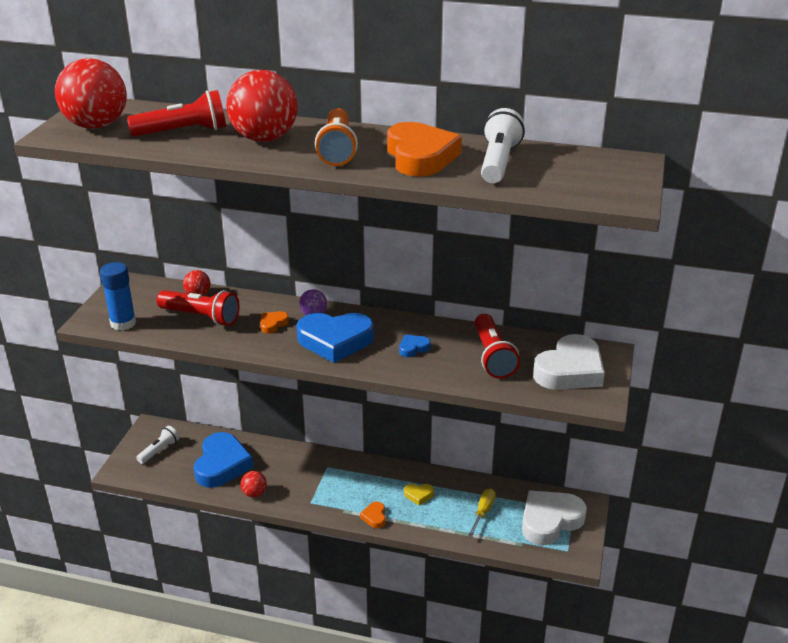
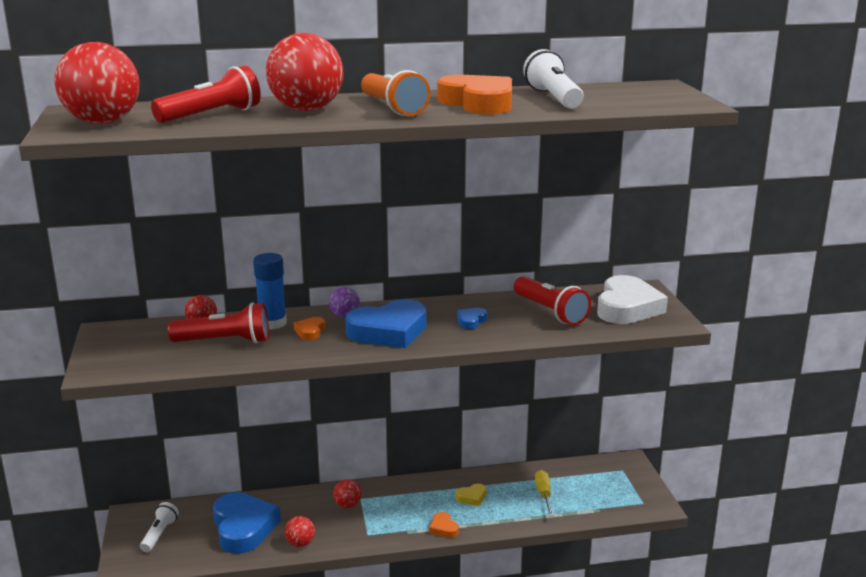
camera: 25 degrees left, 10 degrees down
blue glue stick [100,262,136,331] -> blue glue stick moved to [253,253,287,330]
white heart [522,490,587,545] -> none
none -> red ball [333,479,362,508]

